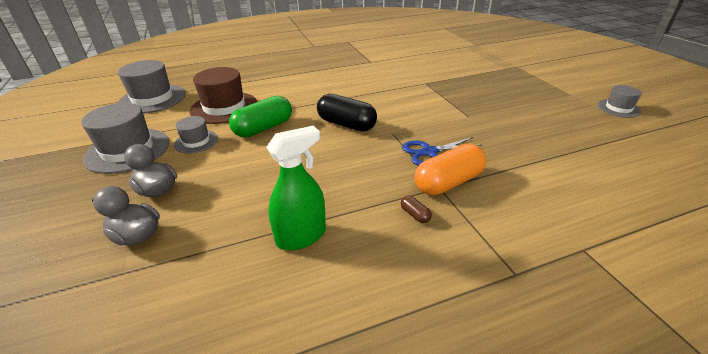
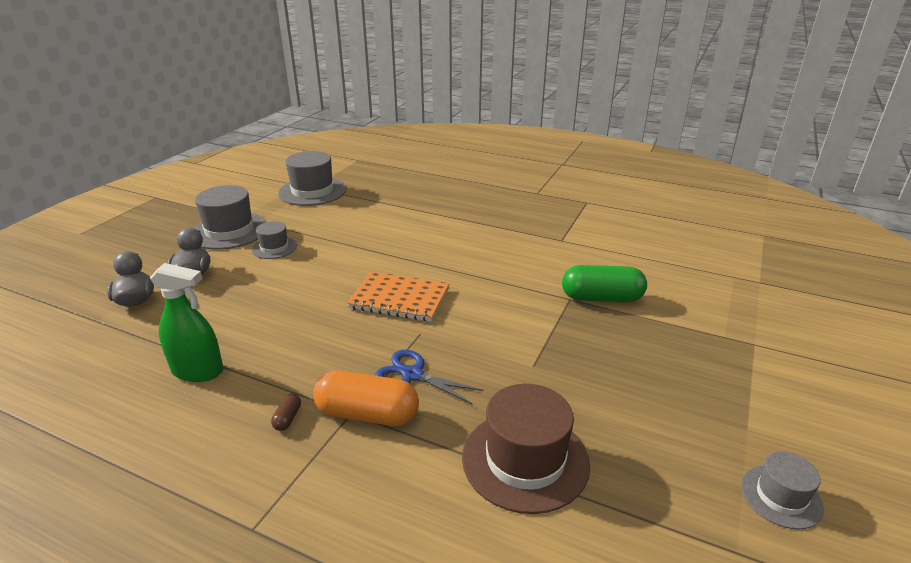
camera: 45 degrees right, 5 degrees down
brown hat [190,67,257,124] -> brown hat moved to [462,384,590,514]
green capsule [229,96,292,137] -> green capsule moved to [562,265,647,302]
black capsule [317,94,377,131] -> orange notebook [347,272,449,322]

